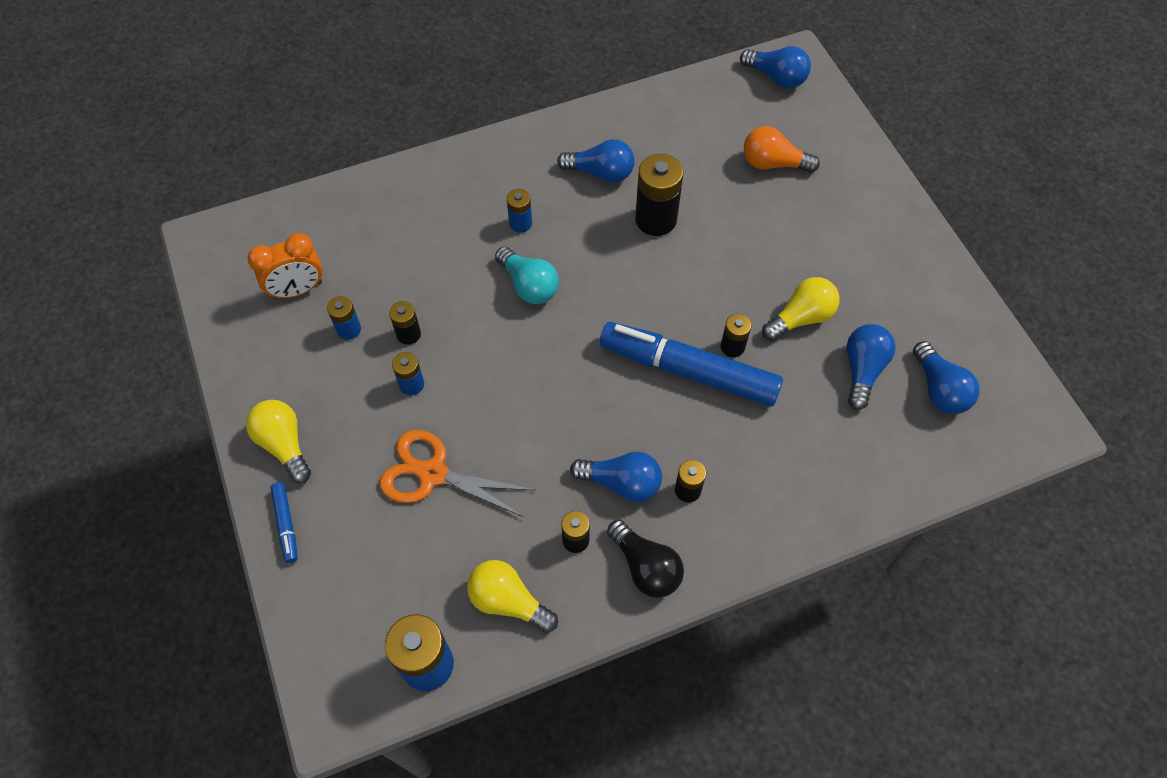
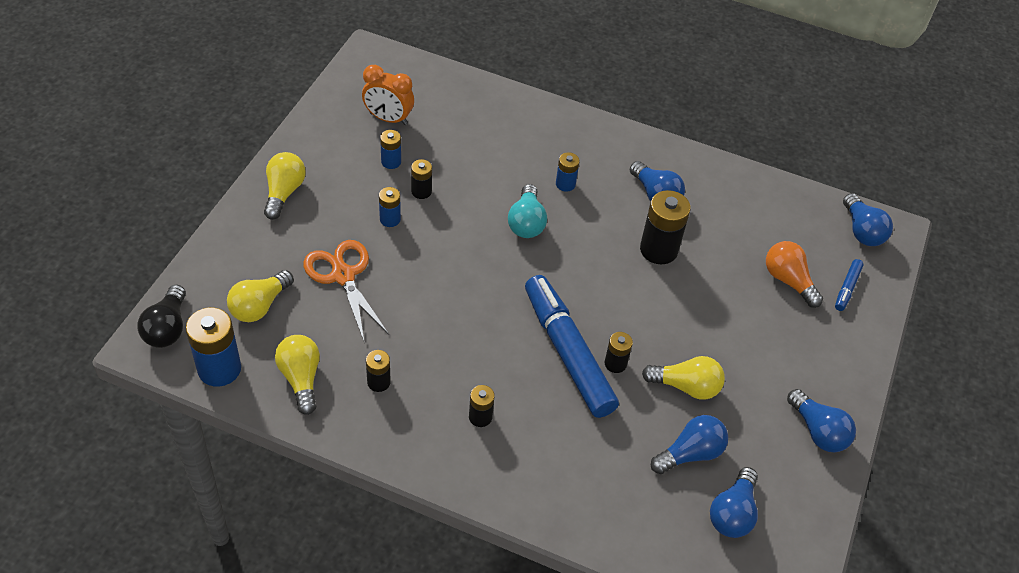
camera: 40 degrees right, 10 degrees down
blue marker [270,483,298,563] -> blue marker moved to [835,259,864,311]
blue light bulb [570,451,662,502] -> blue light bulb moved to [787,389,856,452]
black light bulb [607,520,684,598] -> black light bulb moved to [138,285,186,348]
none -> yellow light bulb [227,270,294,322]

